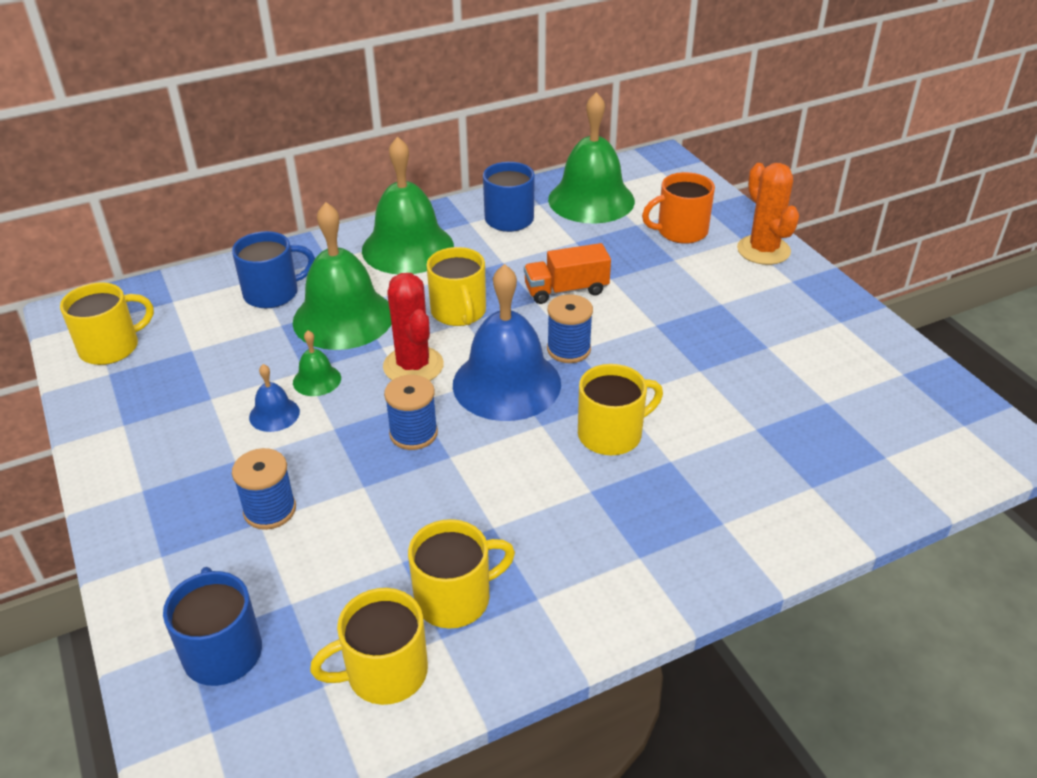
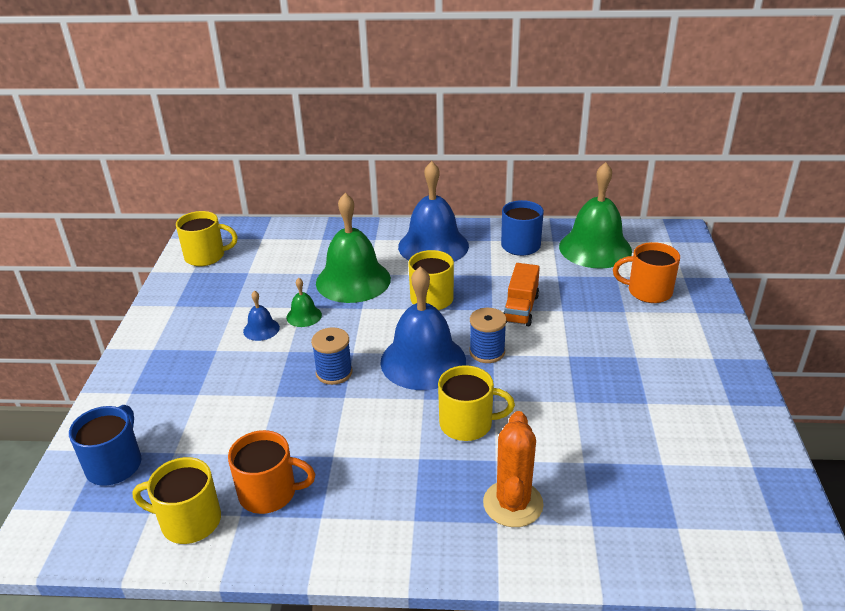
camera: 30 degrees right, 5 degrees down
blue mug [232,231,315,308] -> none
blue spool [232,448,296,530] -> none
green bell [362,136,454,274] -> blue bell [398,161,469,262]
red cactus [383,273,444,381] -> none
yellow mug [408,519,515,629] -> orange mug [228,430,315,514]
orange truck [524,243,611,304] -> orange truck turned 90 degrees counterclockwise [503,263,540,326]
orange cactus [737,163,799,265] -> orange cactus moved to [483,411,544,527]

